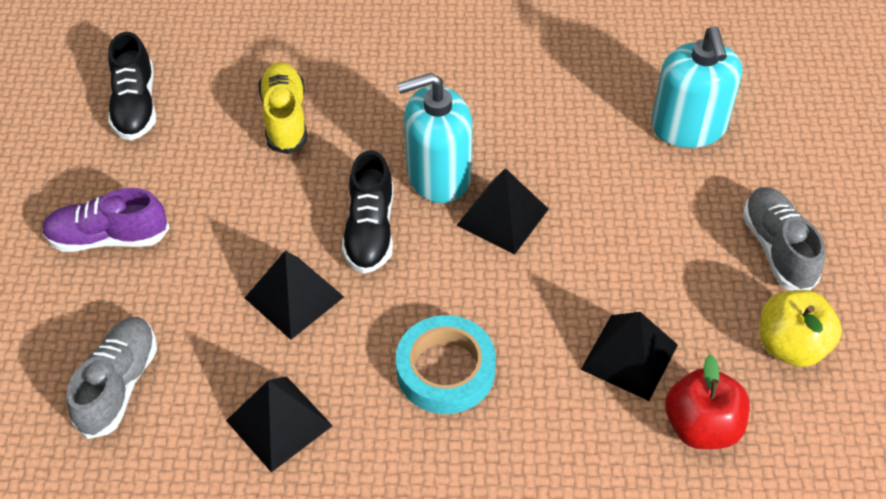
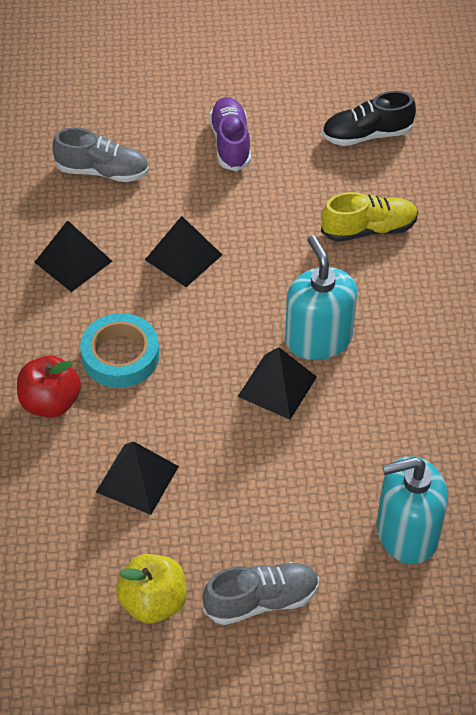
camera: 85 degrees right, 0 degrees up
black shoe [342,150,393,274] -> none
red apple [665,355,750,449] -> red apple moved to [17,356,81,418]

